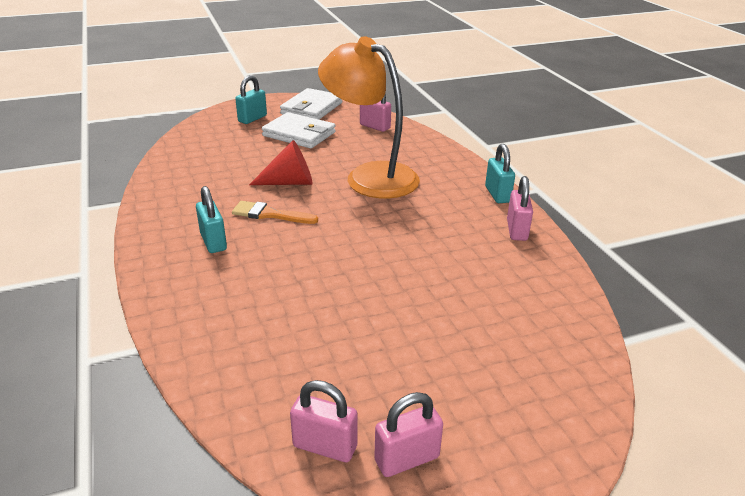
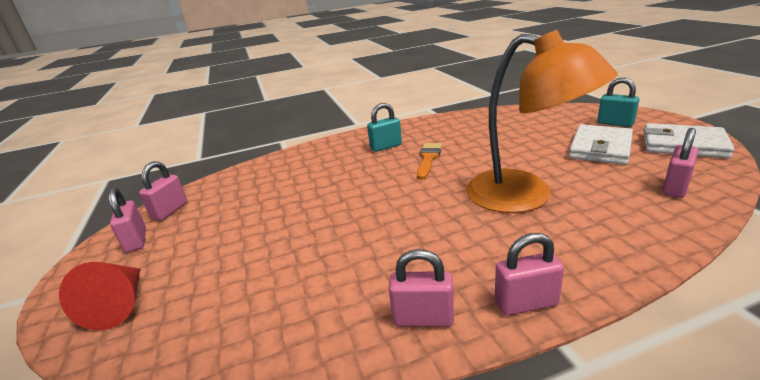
camera: 95 degrees right, 5 degrees down
red cone [249,140,313,185] -> red cone moved to [59,262,140,330]
orange lamp [318,36,420,199] -> orange lamp turned 90 degrees clockwise [466,29,618,213]
turquoise padlock [485,144,515,203] -> pink padlock [495,233,564,316]

